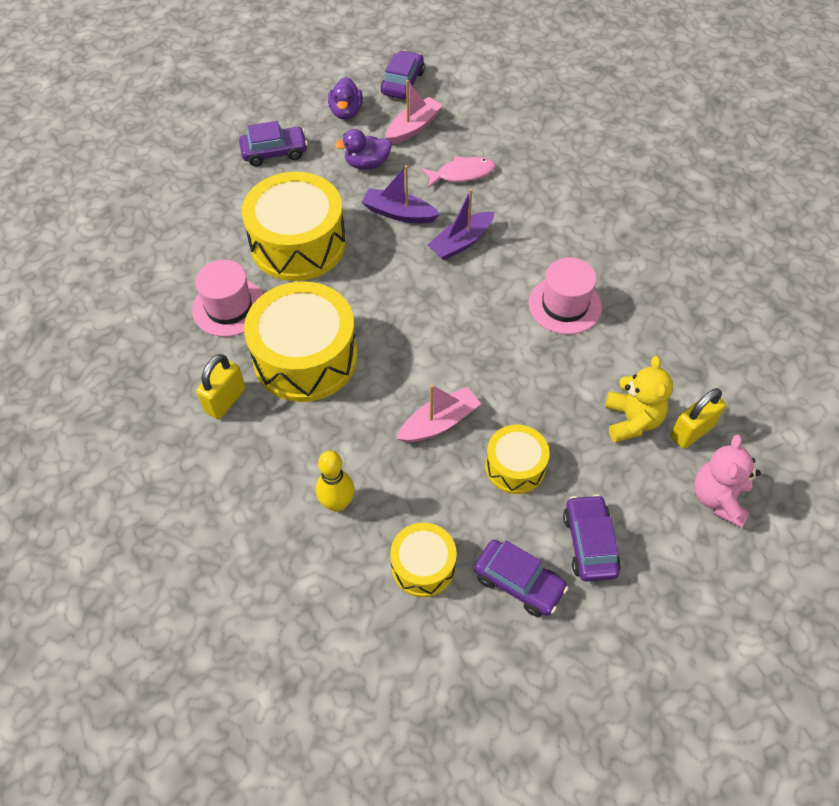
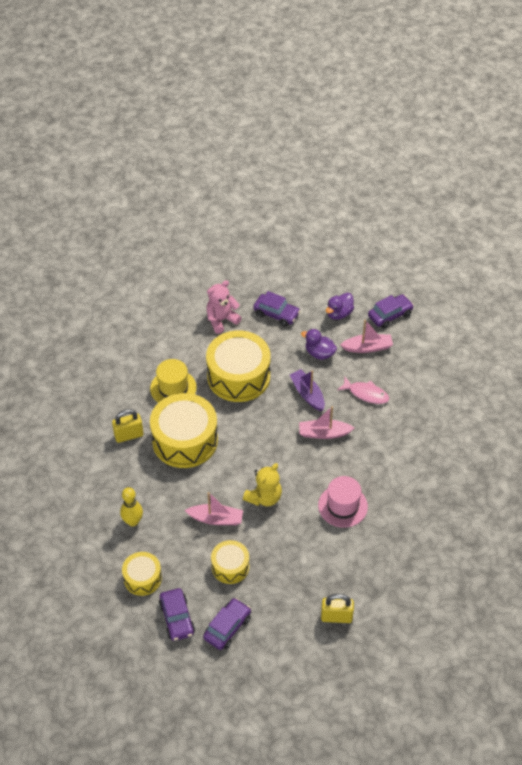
camera: 40 degrees right, 5 degrees down
pink hat [192,260,263,337] -> yellow hat [150,359,197,403]
purple boat [428,189,494,260] -> pink boat [299,406,354,439]
yellow teddy bear [605,356,673,442] -> yellow teddy bear moved to [243,463,282,507]
pink teddy bear [694,434,761,528] -> pink teddy bear moved to [206,280,242,334]

